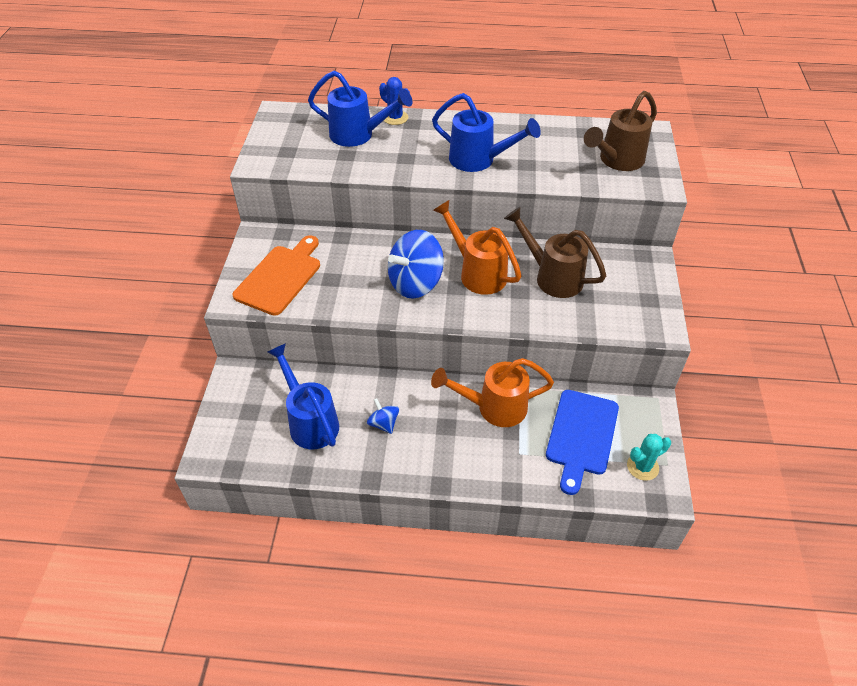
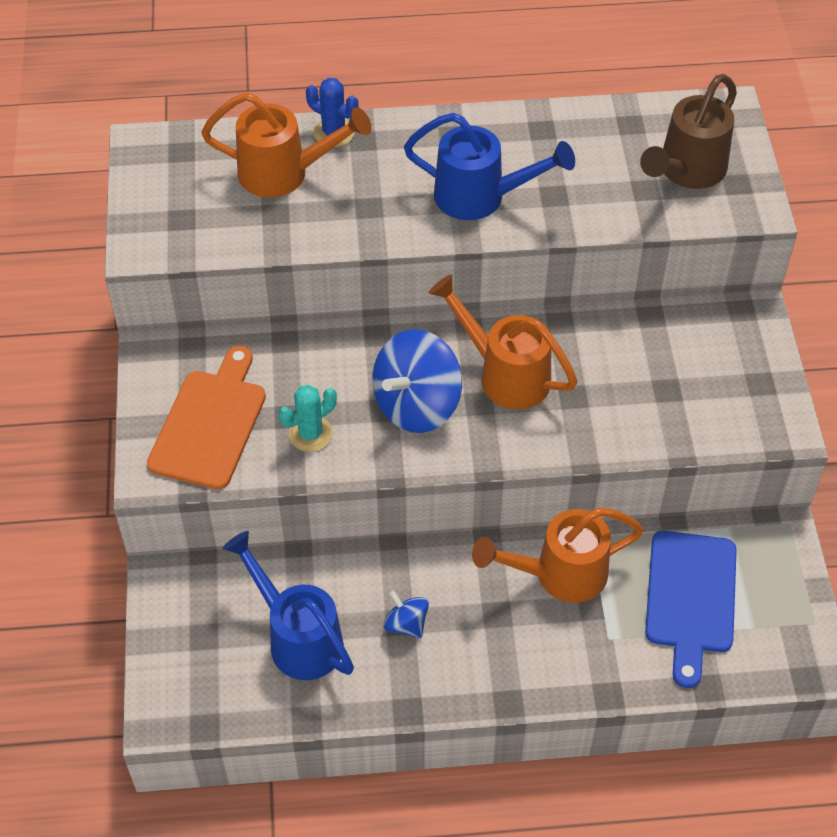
camera: 10 degrees left, 5 degrees up
blue watering can [308,71,413,147] -> orange watering can [201,92,372,198]
brown watering can [504,207,606,298] -> none
turquoise cactus [627,434,671,481] -> turquoise cactus moved to [278,385,337,452]

